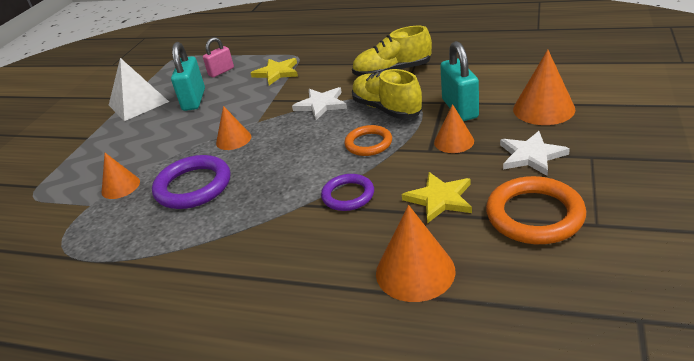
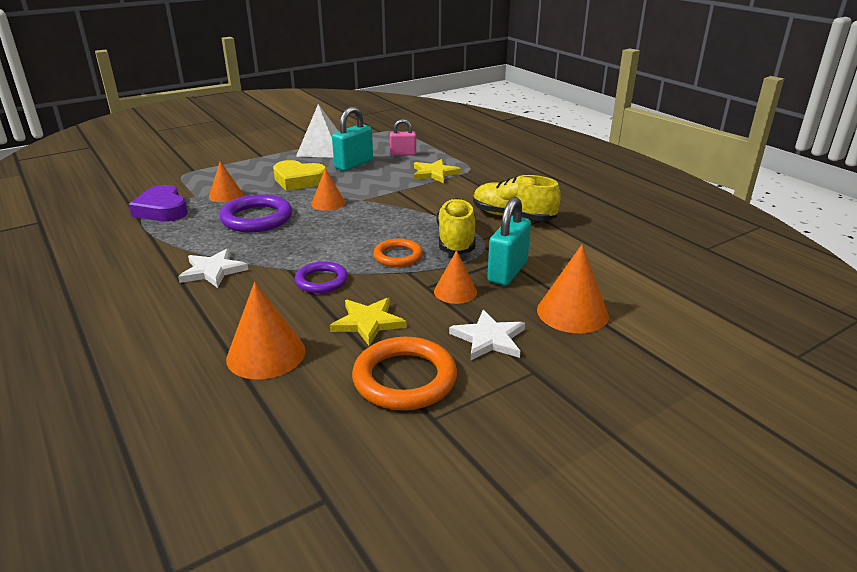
camera: 35 degrees right, 5 degrees down
white star [292,87,347,120] -> white star moved to [178,249,249,288]
none -> purple heart [129,185,188,222]
none -> yellow heart [273,160,327,191]

